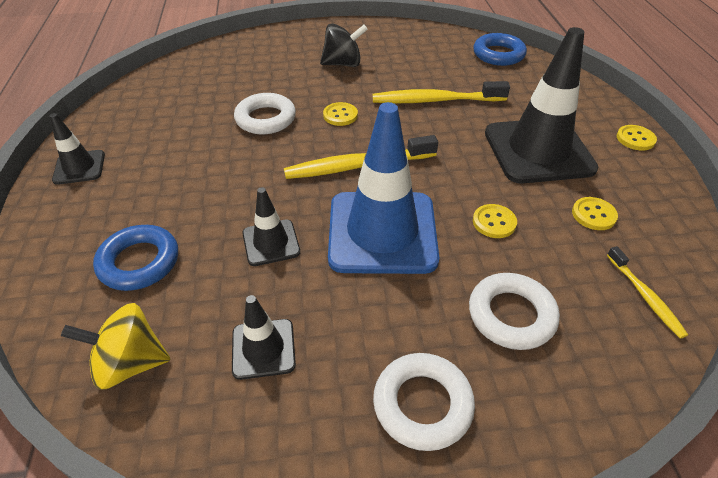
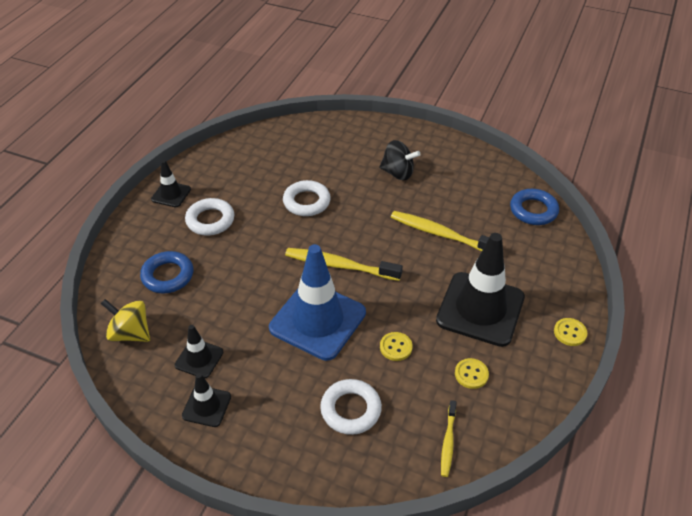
camera: 30 degrees right, 0 degrees up
black traffic cone [242,187,300,266] -> black traffic cone moved to [182,373,231,427]
yellow button [323,102,358,126] -> none
white ring [373,353,475,451] -> white ring moved to [185,198,234,235]

